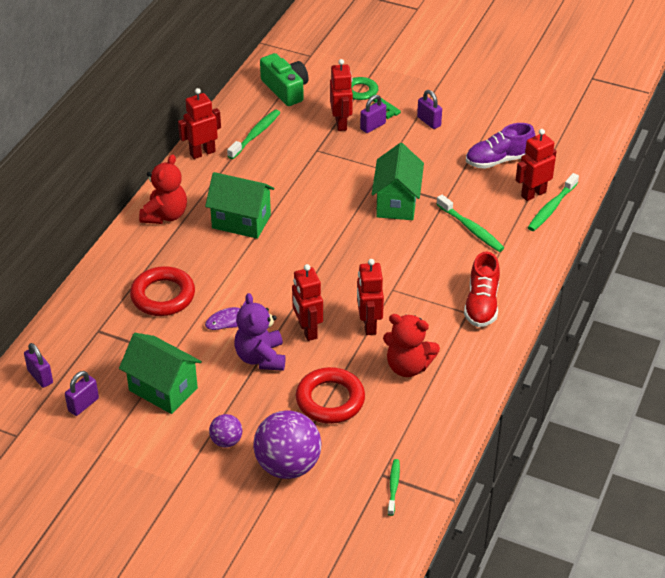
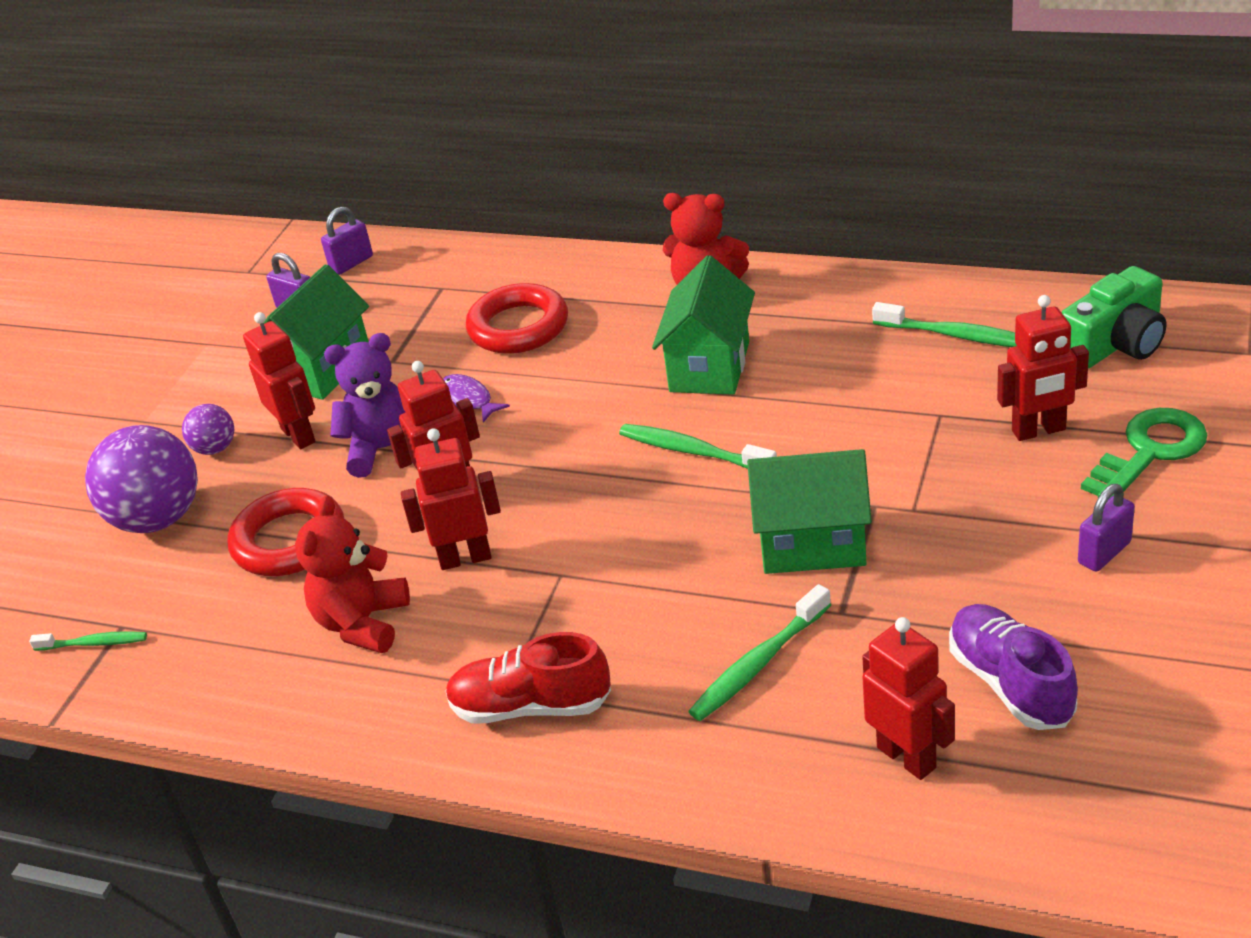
camera: 90 degrees right, 5 degrees down
red robot [178,88,221,159] -> red robot moved to [243,312,316,449]
purple padlock [360,95,386,133] -> none
green toothbrush [528,173,579,231] -> green toothbrush moved to [619,424,777,469]

